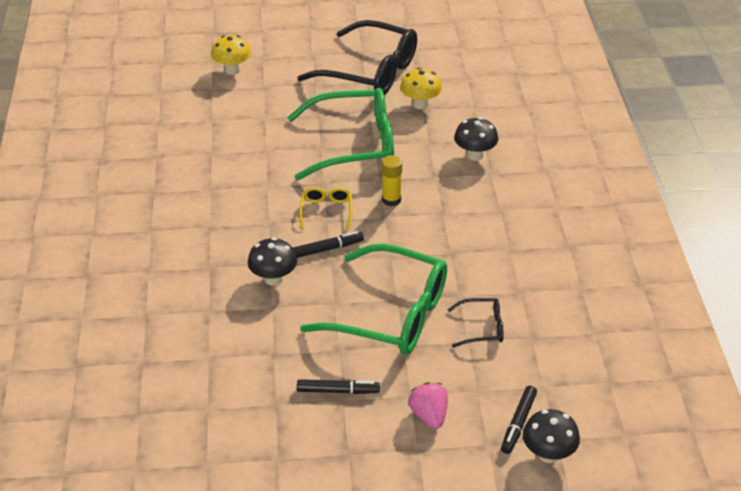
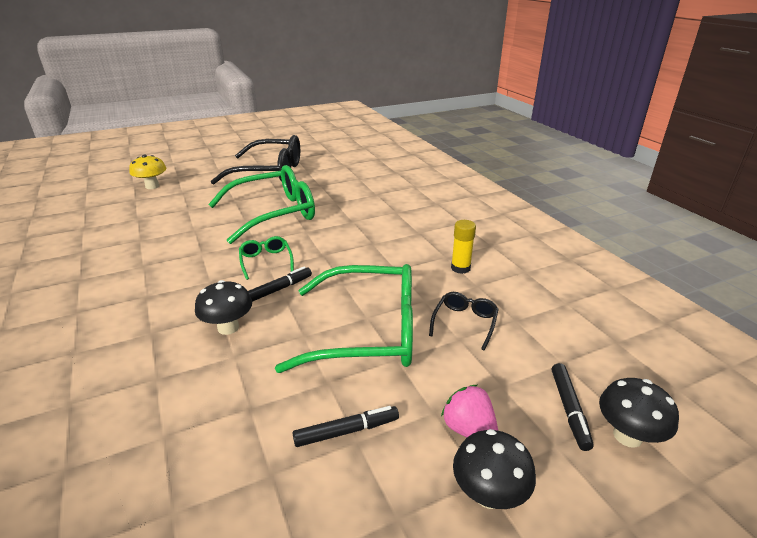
camera: 20 degrees left, 10 degrees down
yellow glasses [299,187,352,231] -> green glasses [239,236,294,280]
yellow glue stick [382,155,402,207] -> yellow glue stick moved to [451,220,476,274]
yellow mushroom [400,67,442,109] -> none
black glasses [448,298,504,348] -> black glasses turned 45 degrees counterclockwise [429,292,499,350]
black mushroom [454,117,498,161] -> black mushroom moved to [453,429,536,509]

